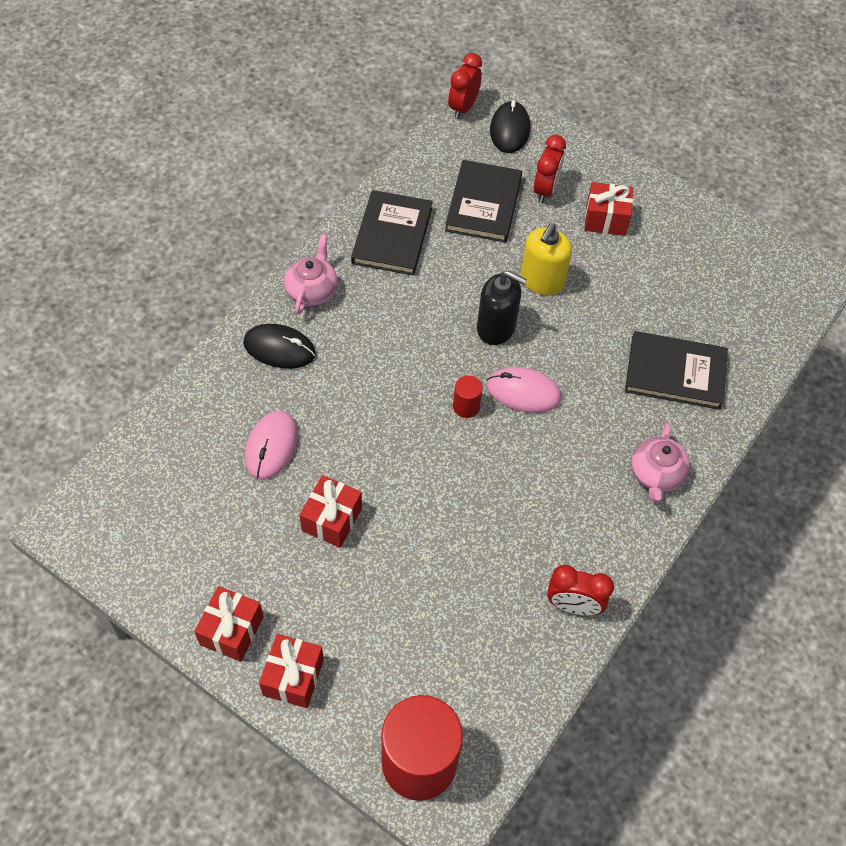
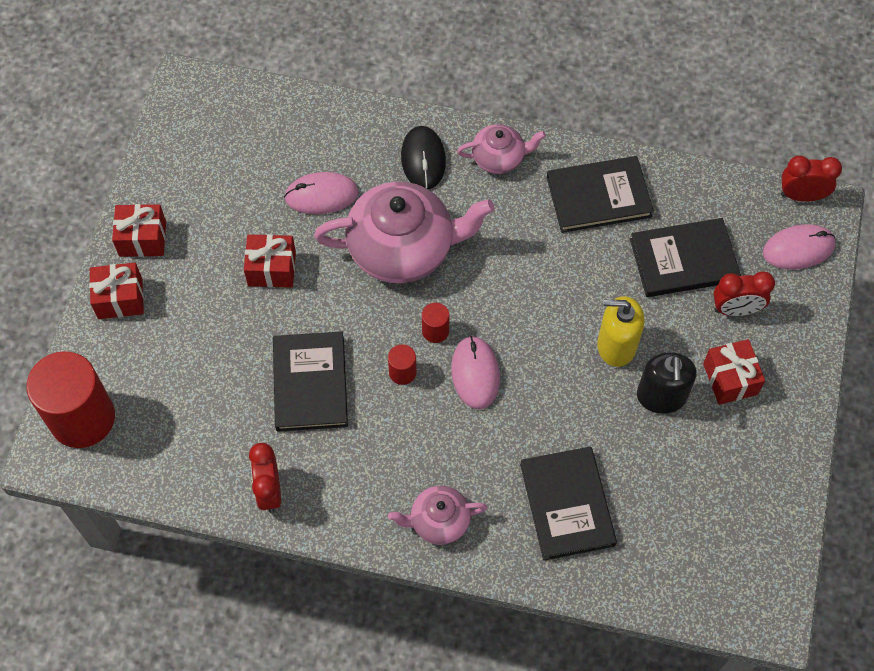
camera: 70 degrees right, 5 degrees up
black soap dispenser [477,271,527,345] -> black soap dispenser moved to [637,352,697,414]
black mouse [490,100,530,153] -> pink mouse [763,224,835,270]
none -> black book [273,332,348,432]
none -> pink teapot [314,182,495,283]
none -> red cylinder [388,344,417,385]

